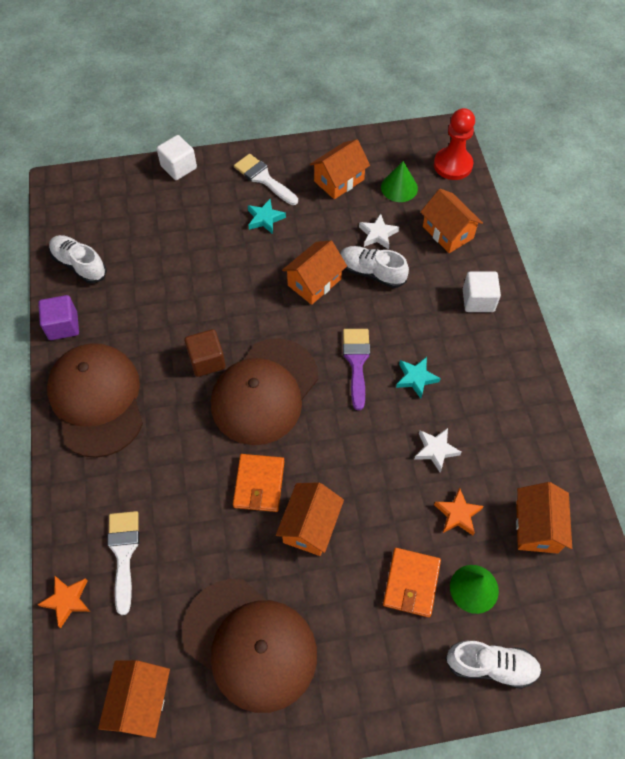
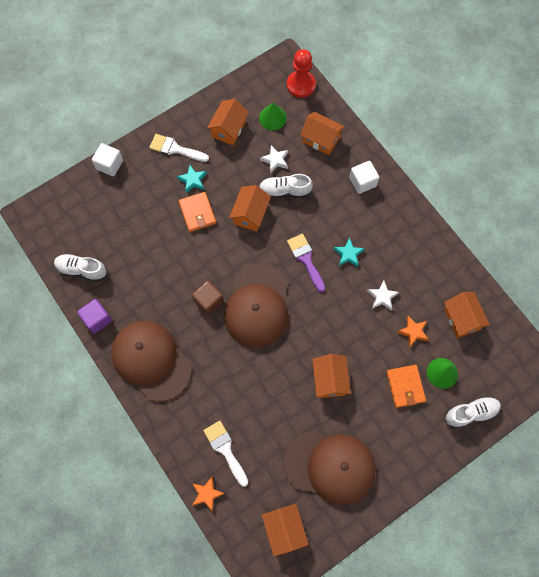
camera: 25 degrees left, 10 degrees up
orange wallet [233,454,284,512] -> orange wallet moved to [179,192,216,232]

